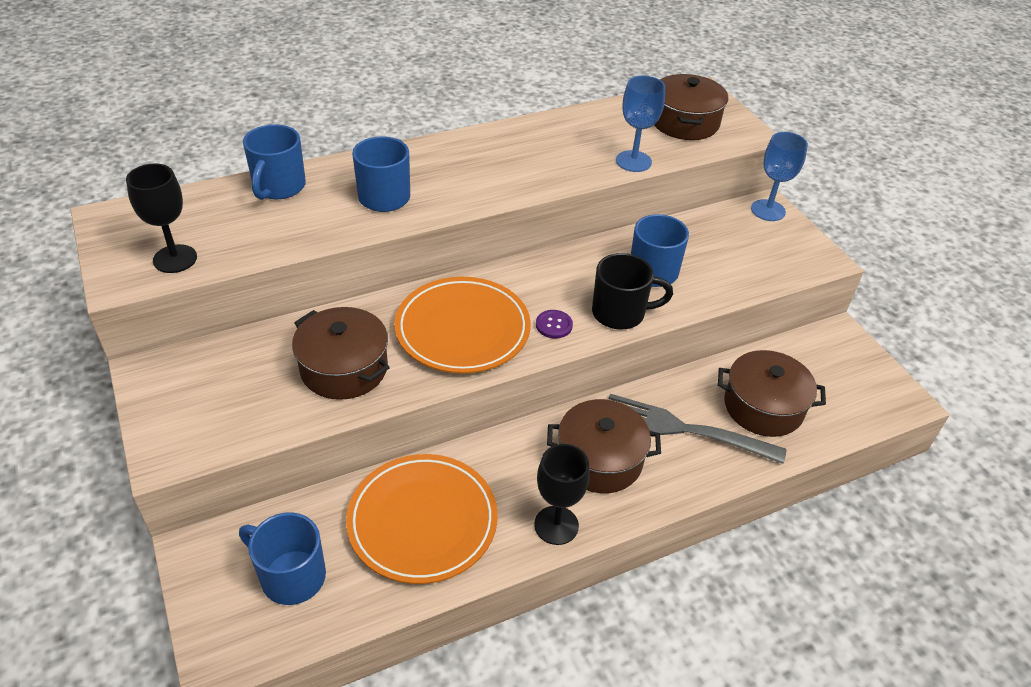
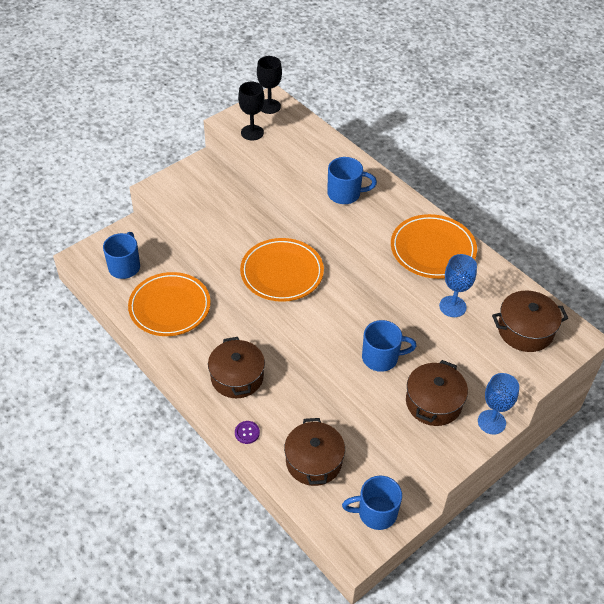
camera: 75 degrees right, 5 degrees up
blue mug [243,124,306,200] -> blue mug moved to [342,476,402,530]
brown pot [292,307,390,400] -> brown pot moved to [406,360,468,426]
black goblet [534,444,590,545] -> black goblet moved to [257,56,282,114]
purple button [536,310,573,339] -> purple button moved to [235,421,260,444]
black mug [592,253,673,330] -> none
grey fork [609,394,786,464] -> none
none -> orange plate [391,214,477,279]

